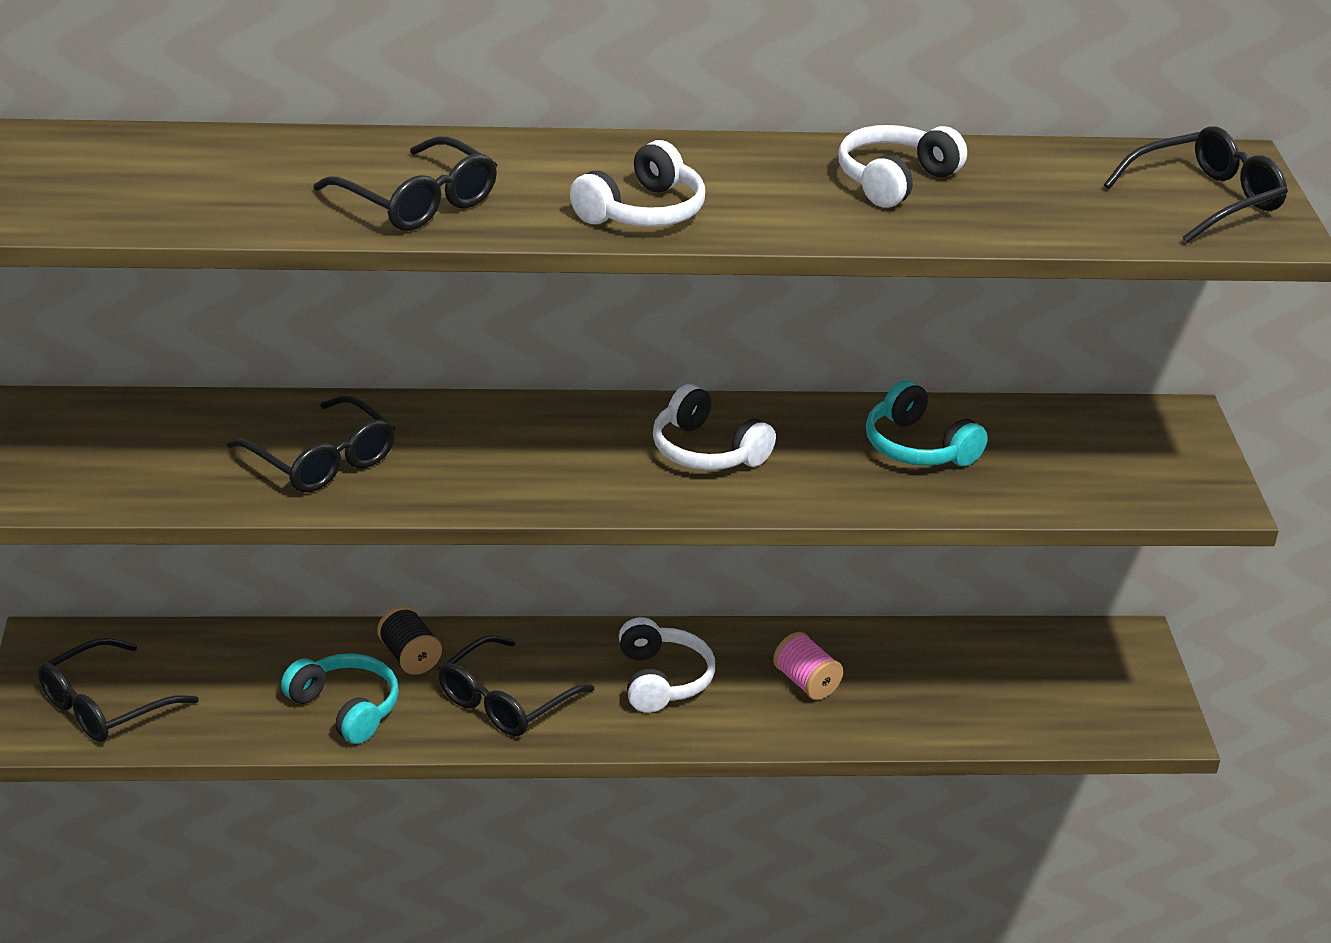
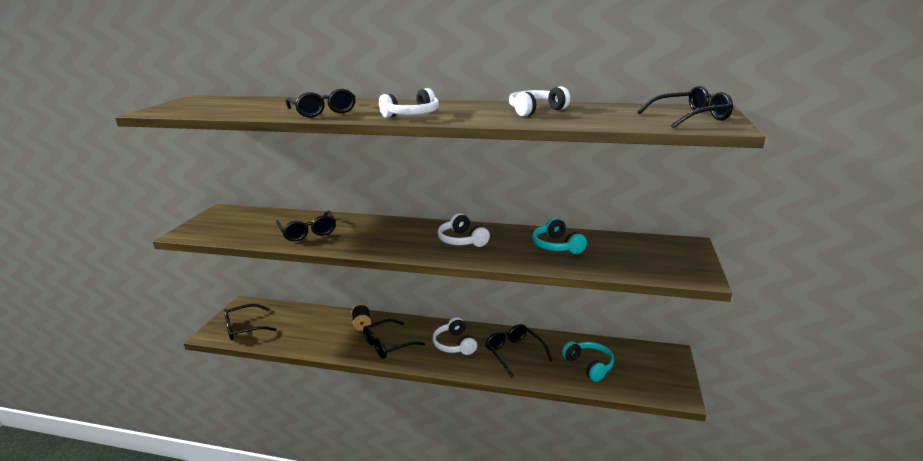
camera: 20 degrees right, 10 degrees down
turquoise headphones [281,653,399,744] -> turquoise headphones moved to [562,341,614,382]
white headphones [619,617,715,713] -> white headphones turned 150 degrees clockwise [433,317,477,355]
pink spool [773,632,843,700] -> black glasses [485,324,552,378]

